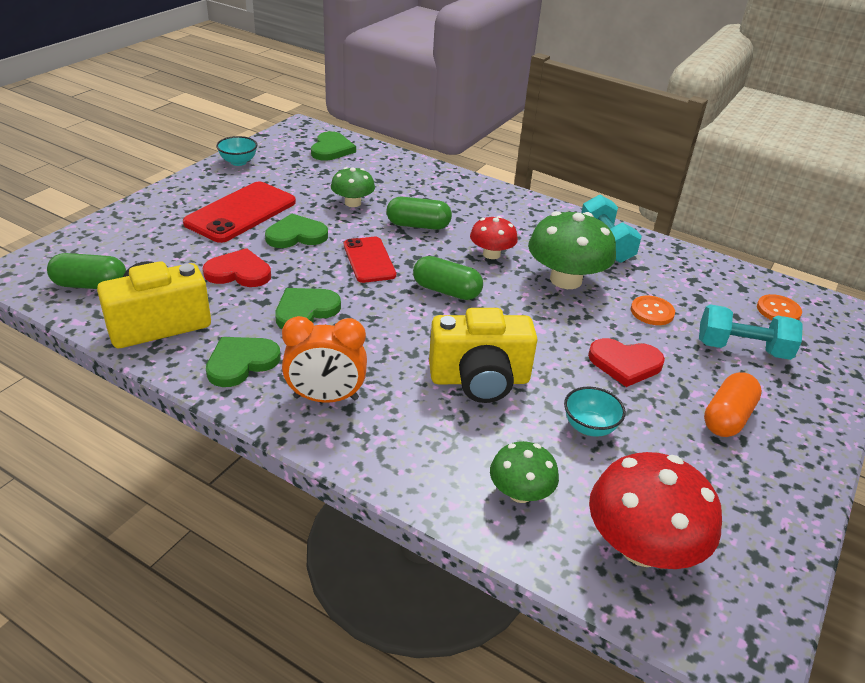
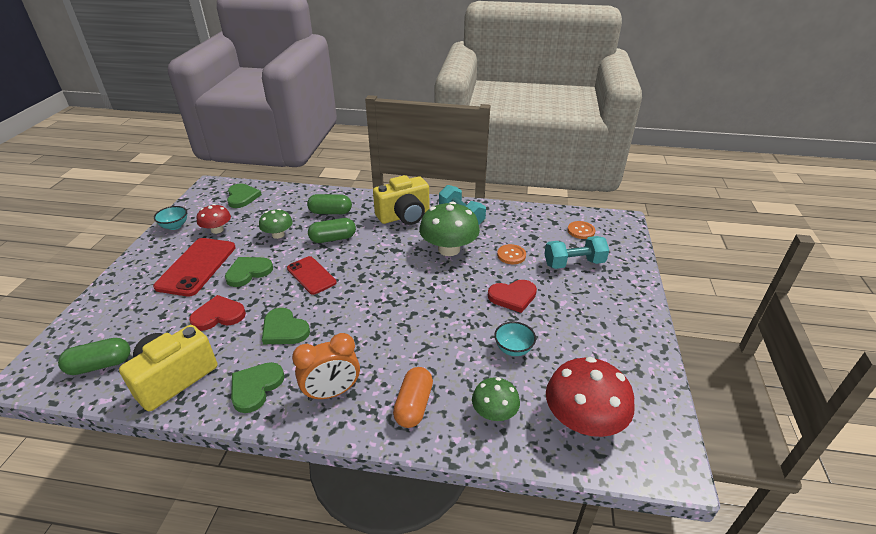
camera: 20 degrees left, 0 degrees up
green heart [275,288,341,329] -> green heart turned 75 degrees counterclockwise [262,308,310,344]
green capsule [413,256,483,300] -> green capsule moved to [307,194,352,214]
yellow camera [429,308,538,403] -> yellow camera moved to [373,175,430,225]
red mushroom [470,216,518,259] -> red mushroom moved to [197,204,231,234]
orange capsule [704,372,762,437] -> orange capsule moved to [393,367,433,428]

